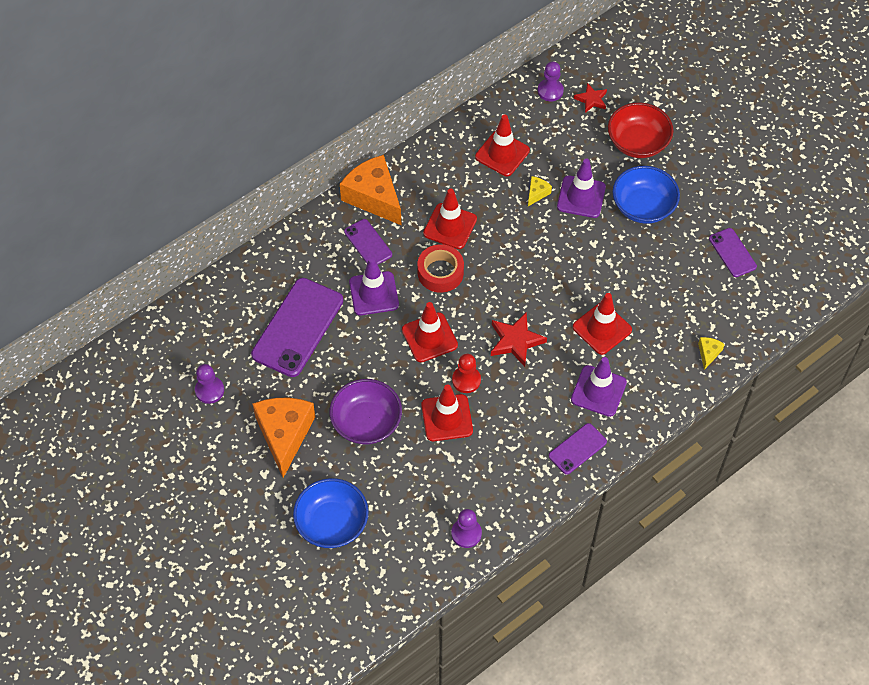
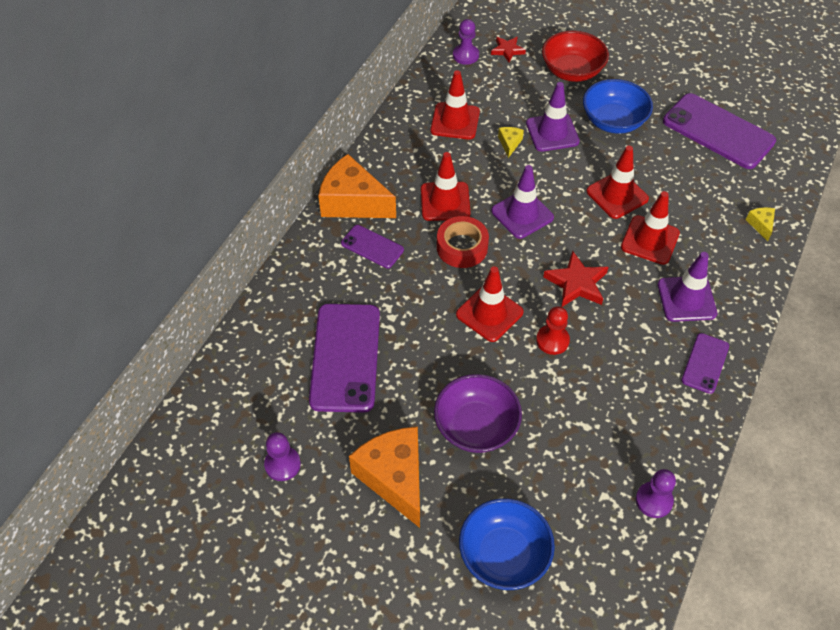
camera: 25 degrees left, 5 degrees down
purple traffic cone [349,257,399,315] -> purple traffic cone moved to [491,165,554,239]
red traffic cone [421,384,473,441] -> red traffic cone moved to [586,146,649,219]
purple phone [709,228,757,277] -> purple phone [663,93,776,169], size x1.91

